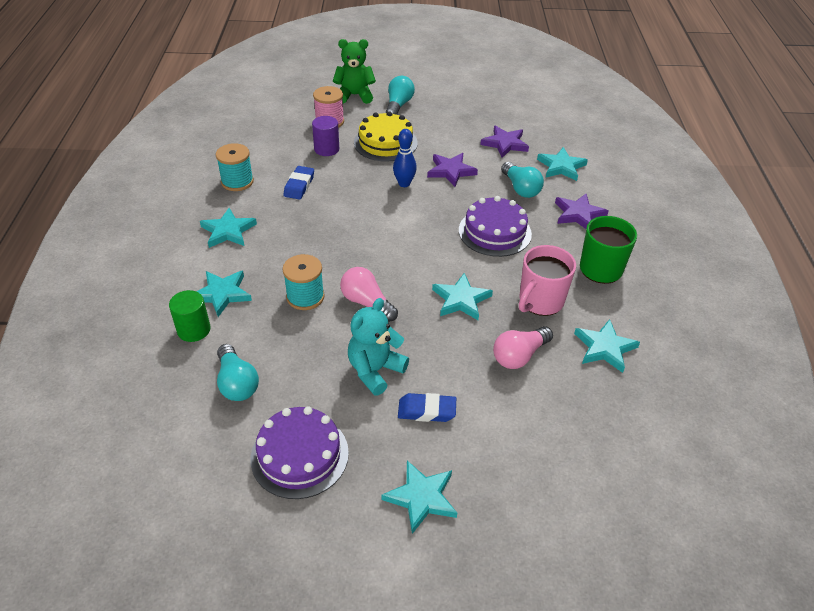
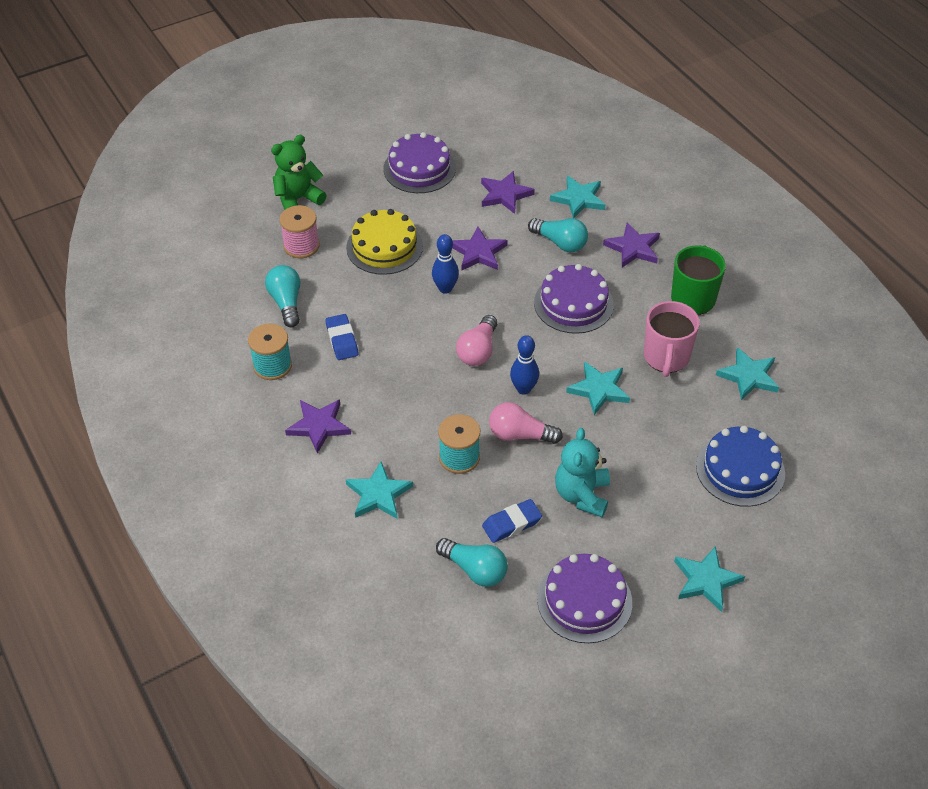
camera: 30 degrees left, 5 degrees up
green cylinder [169,290,211,342] -> none
turquoise star [200,208,257,248] -> purple star [285,399,351,454]
purple cylinder [312,116,339,156] -> none
turquoise light bulb [386,76,415,115] -> turquoise light bulb moved to [265,265,300,328]
blue eraser [398,393,456,422] -> blue eraser moved to [482,499,542,543]
pink light bulb [493,326,553,369] -> pink light bulb moved to [456,315,497,366]
none -> purple cake [383,132,456,193]
none -> blue bowling pin [510,335,539,395]
none -> blue cake [696,426,785,507]

